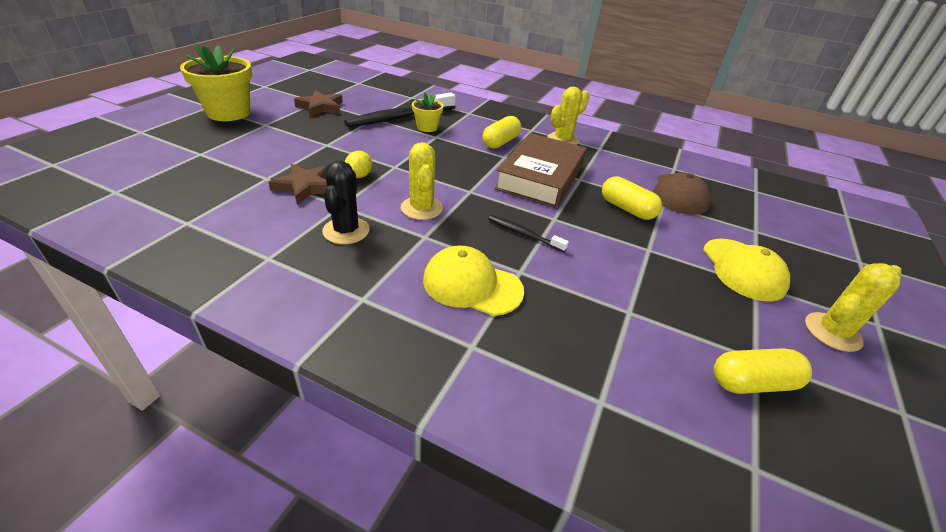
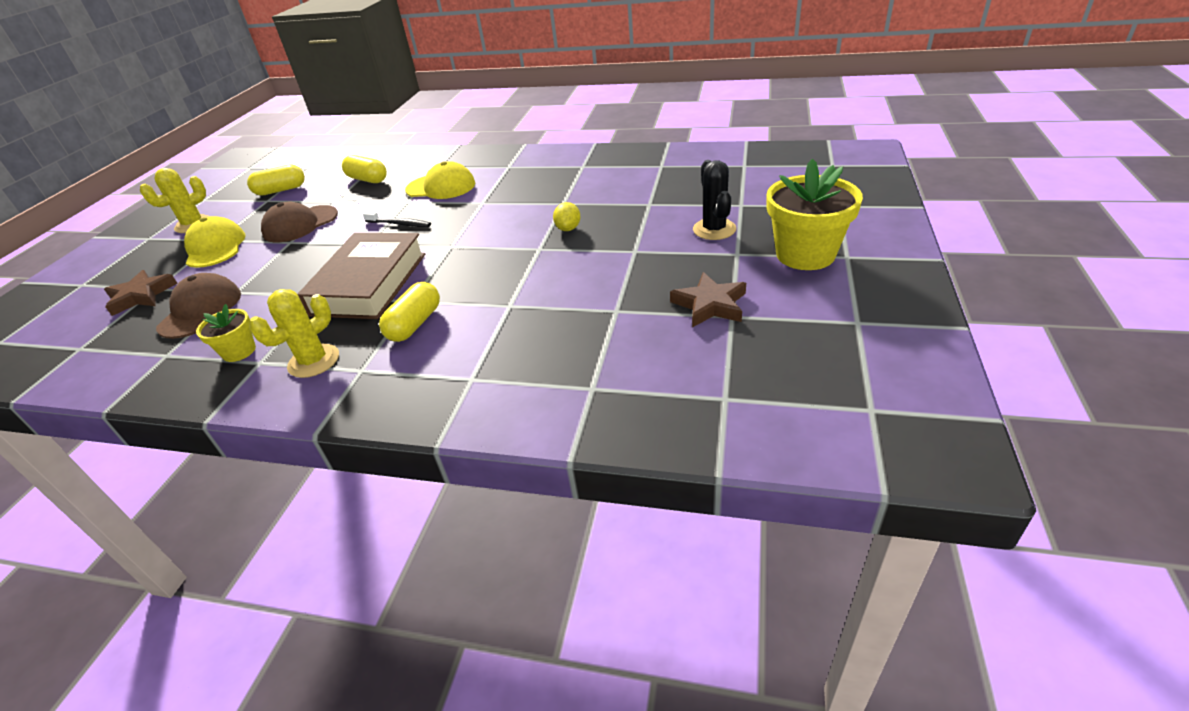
camera: 175 degrees right, 0 degrees up
brown star [268,164,327,205] -> brown star moved to [104,270,178,316]
black cactus [322,161,370,244] -> black cactus moved to [693,160,736,240]
black toothbrush [344,92,456,127] -> none
yellow cactus [401,142,443,220] -> none
yellow flower pot [412,93,444,132] -> yellow flower pot moved to [196,304,256,362]
yellow capsule [602,176,662,220] -> yellow capsule moved to [342,155,387,183]
none -> brown cap [261,202,338,242]

